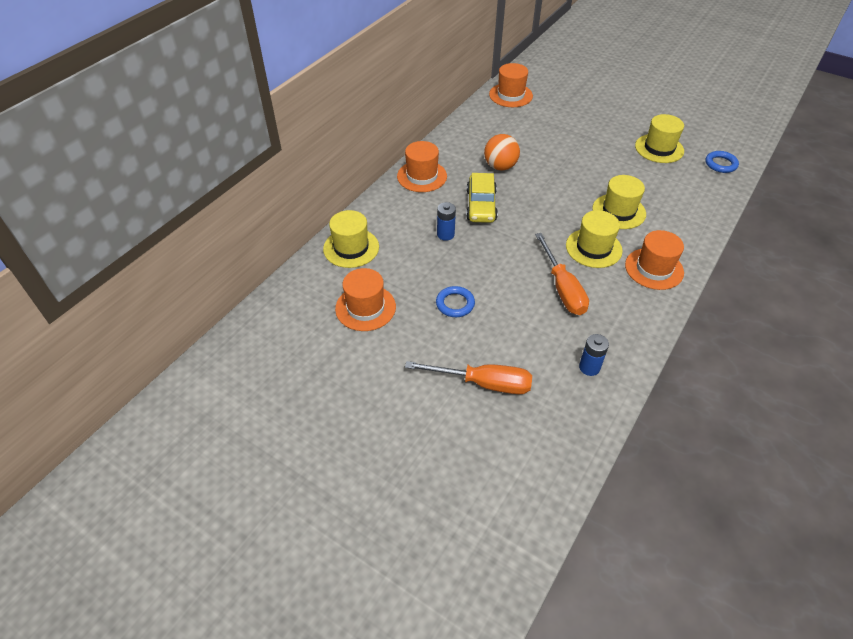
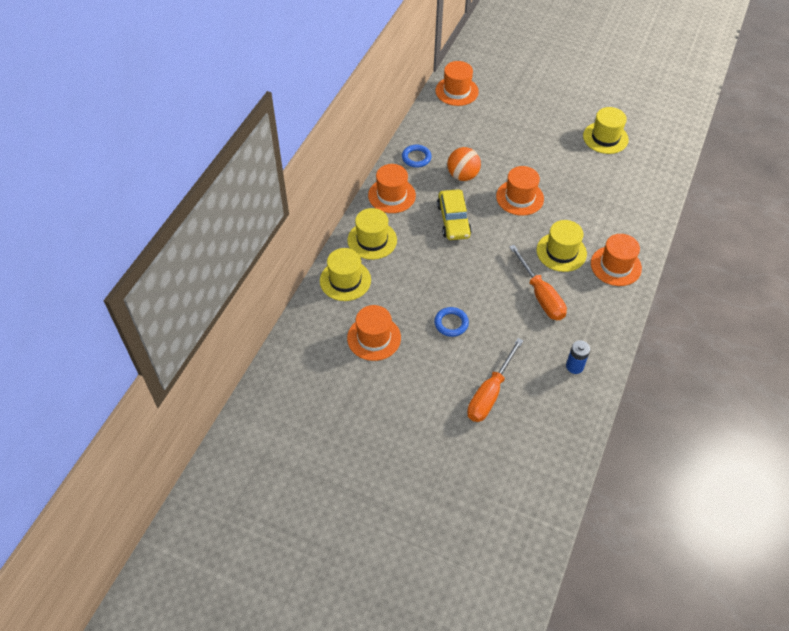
camera: 10 degrees left, 5 degrees up
orange screwdriver [405,361,532,394] -> orange screwdriver turned 120 degrees clockwise [467,338,524,422]
blue battery [437,202,456,241] -> none
yellow hat [592,175,646,229] -> yellow hat moved to [347,208,397,260]
blue ring [705,151,739,173] -> blue ring moved to [402,145,432,168]
none -> orange hat [496,166,544,216]

